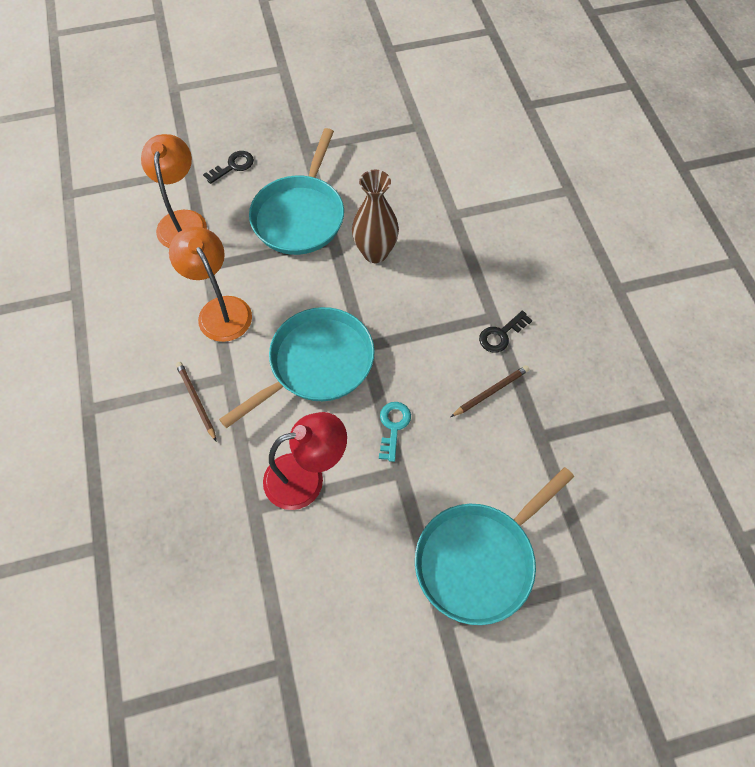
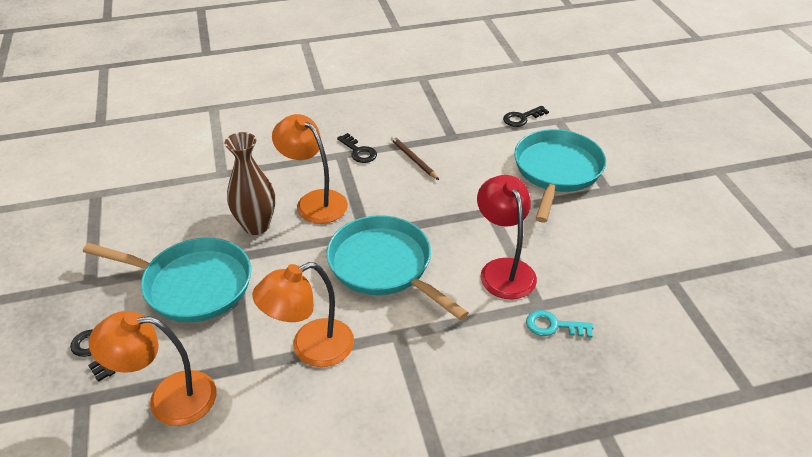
camera: 90 degrees left, 20 degrees down
brown pencil [176,362,216,441] -> none
turquoise key [379,402,411,462] -> turquoise key moved to [526,310,594,338]
turquoise pan [415,467,574,625] -> turquoise pan turned 120 degrees counterclockwise [514,129,606,223]
none -> orange lamp [272,114,348,224]
none -> black key [503,106,549,127]

